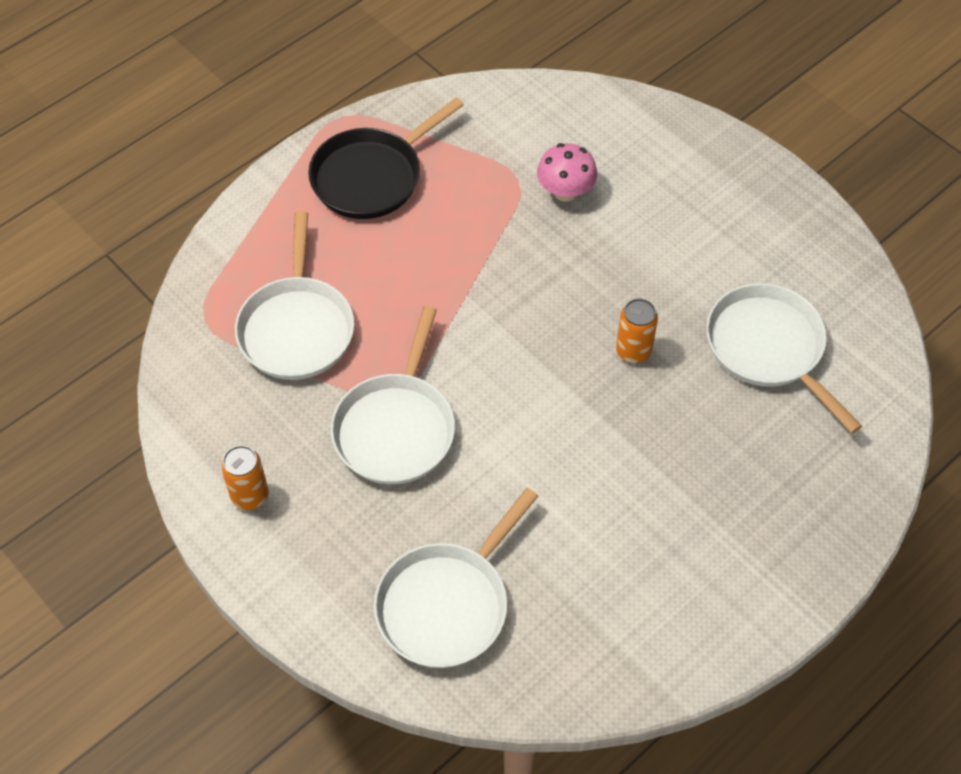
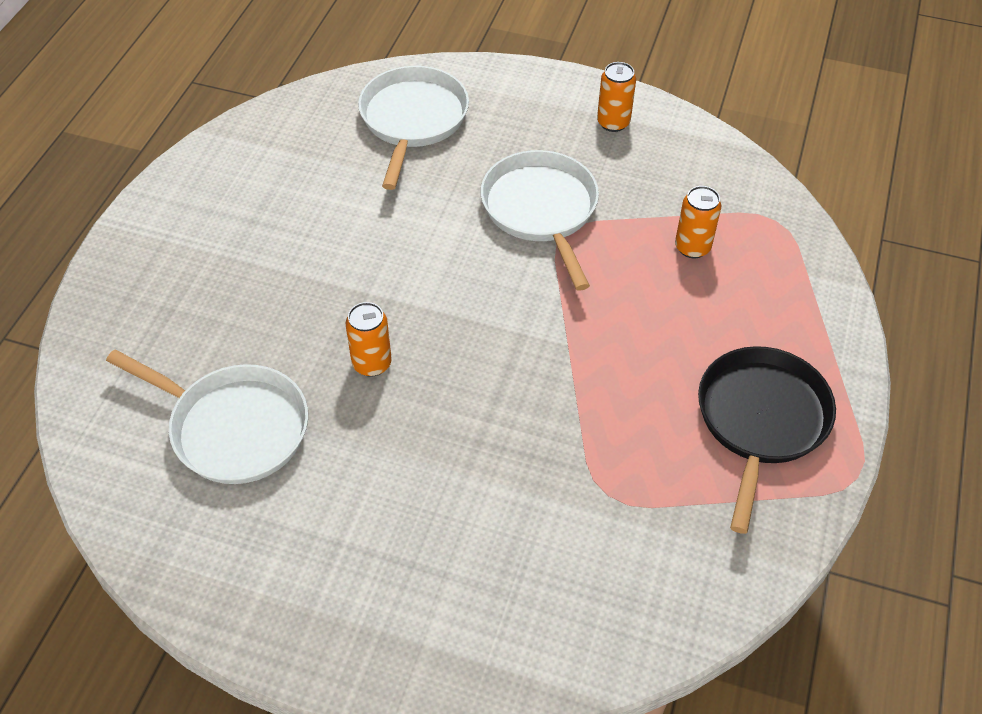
camera: 150 degrees right, 5 degrees down
white pan [235,211,354,380] -> orange can [675,186,721,258]
pink mushroom [537,143,597,202] -> none

